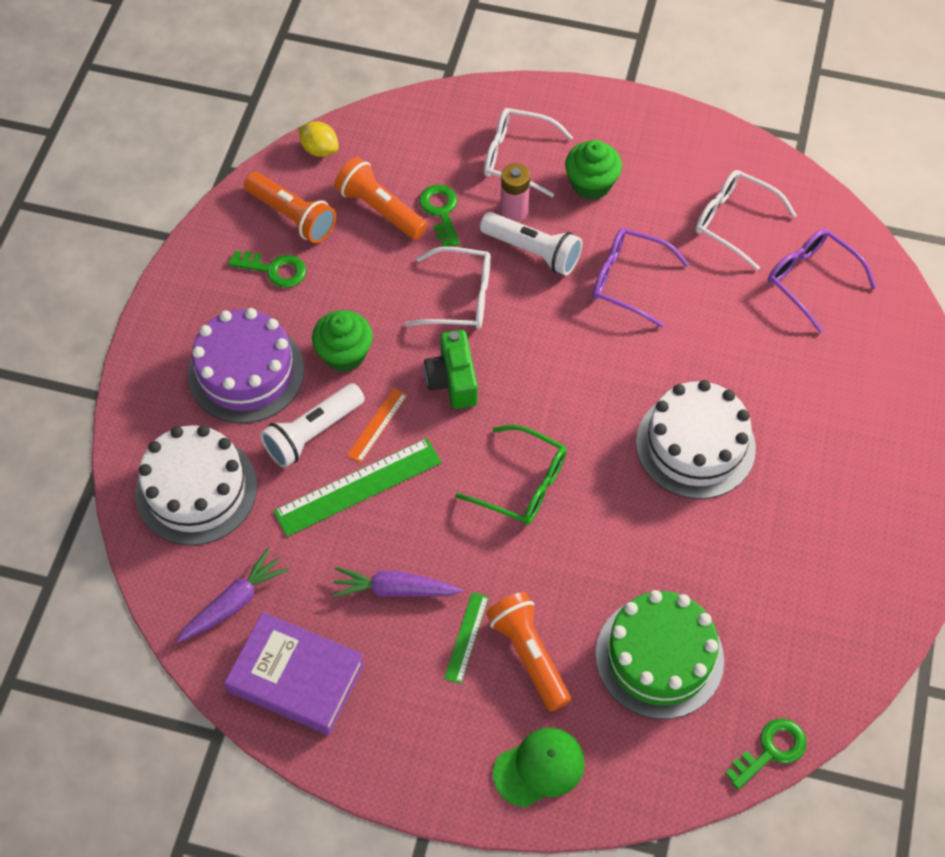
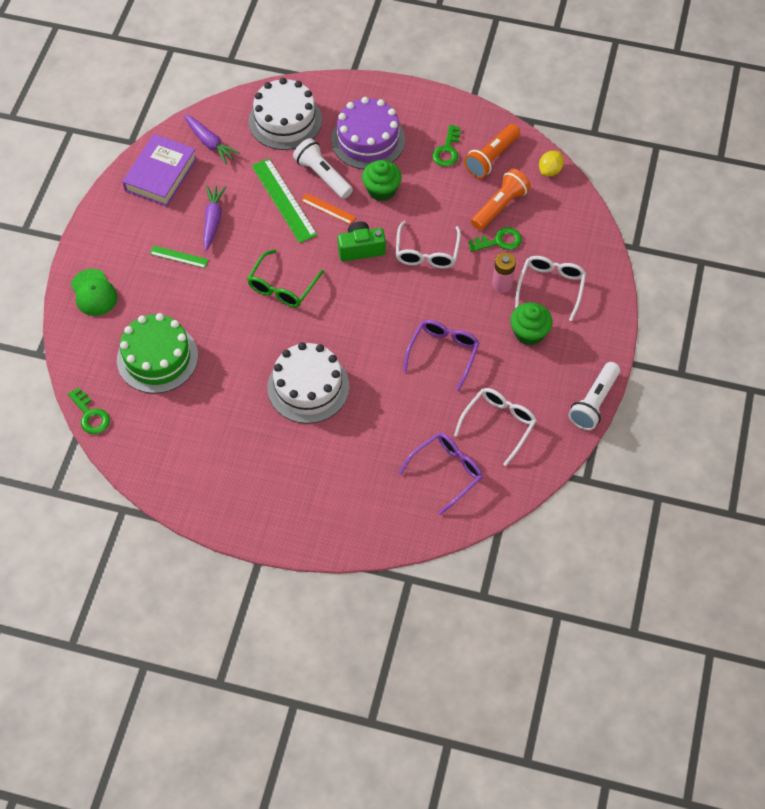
camera: 90 degrees right, 0 degrees up
white flashlight [480,212,582,276] -> white flashlight moved to [568,362,620,430]
orange flashlight [486,592,571,711] -> none

